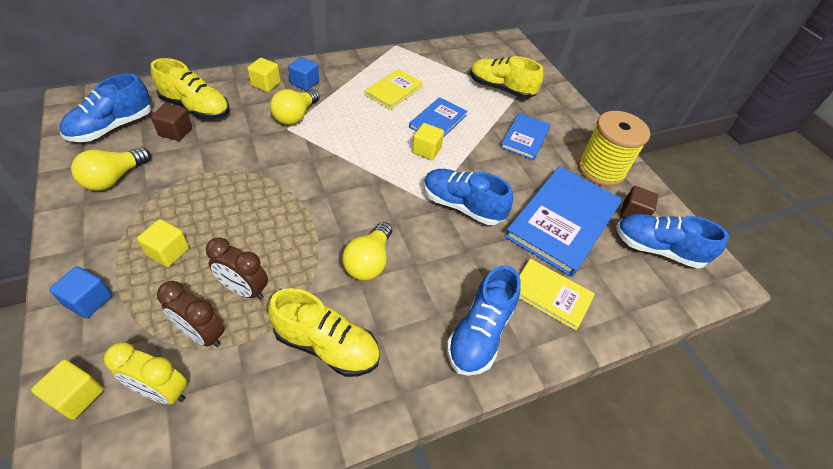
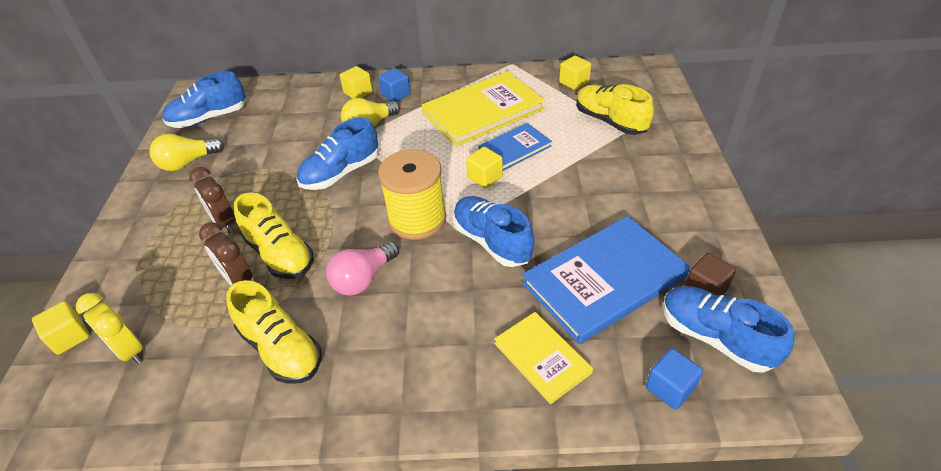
camera: 30 degrees right, 5 degrees down
blue cube [49,266,112,318] -> blue cube moved to [646,348,703,410]
yellow cube [137,219,189,267] -> yellow cube moved to [559,56,591,90]
yellow shoe [151,58,229,120] -> yellow shoe moved to [234,192,313,279]
brown cube [151,103,192,141] -> none
brown clock [157,281,224,347] -> brown clock moved to [189,167,236,233]
yellow light bulb [342,222,392,281] -> pink light bulb [326,241,399,296]
yellow book [365,69,423,110] -> yellow book [422,71,545,147], size x1.80
blue shoe [447,265,521,376] -> blue shoe moved to [297,117,379,190]
blue book [500,113,551,160] -> none
yellow spool [578,111,650,187] -> yellow spool moved to [378,149,446,240]

